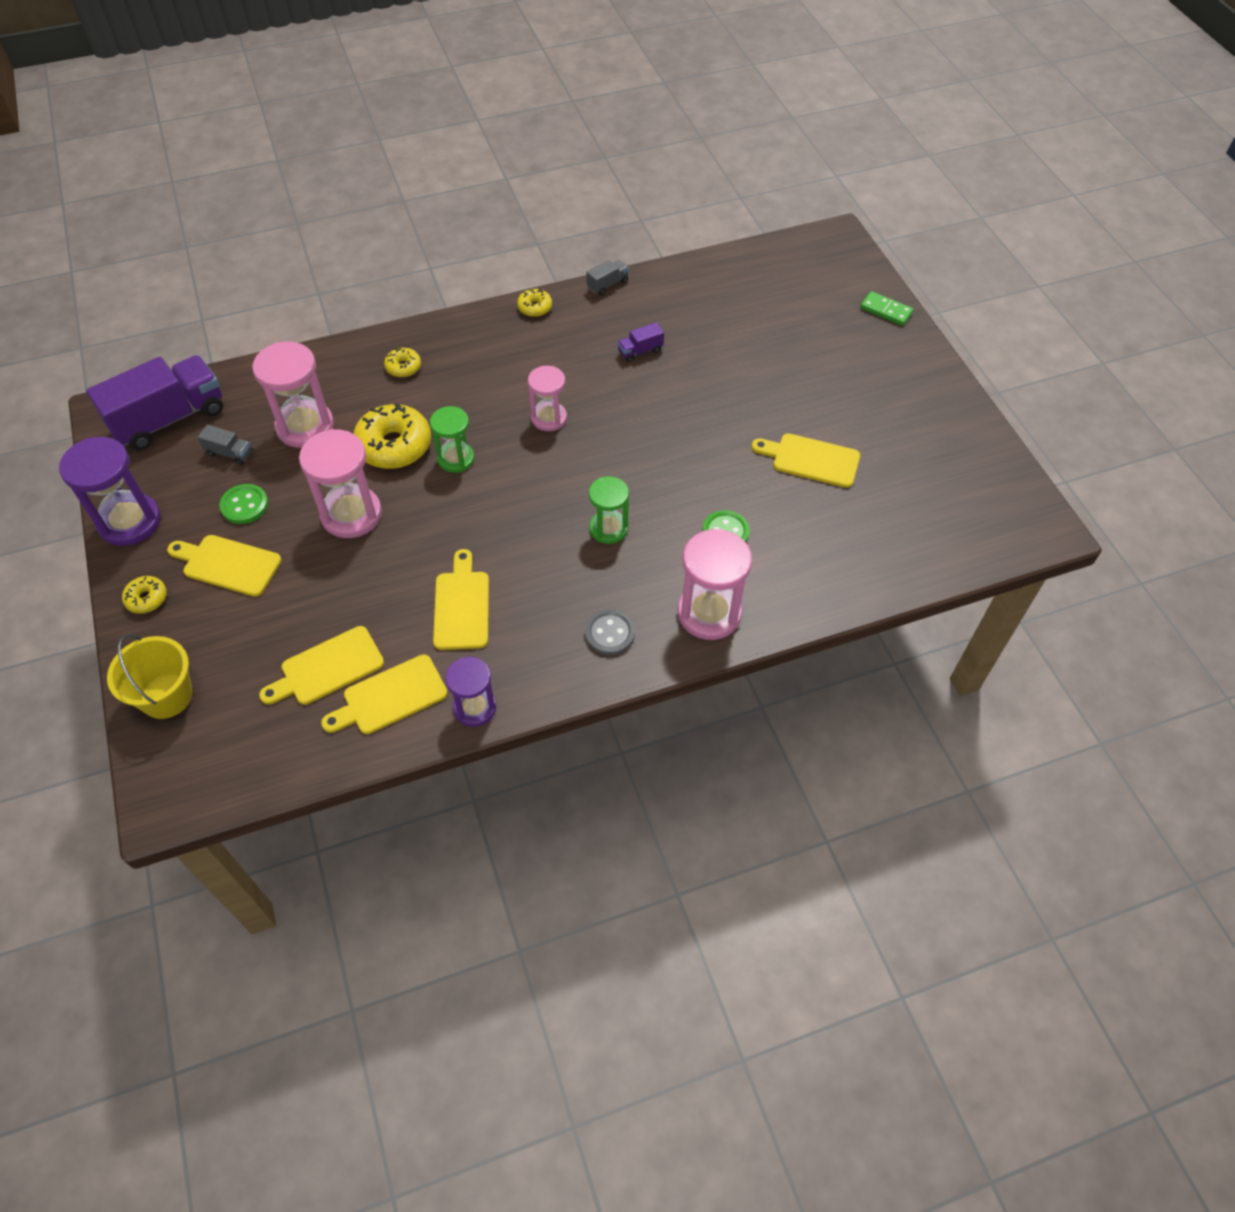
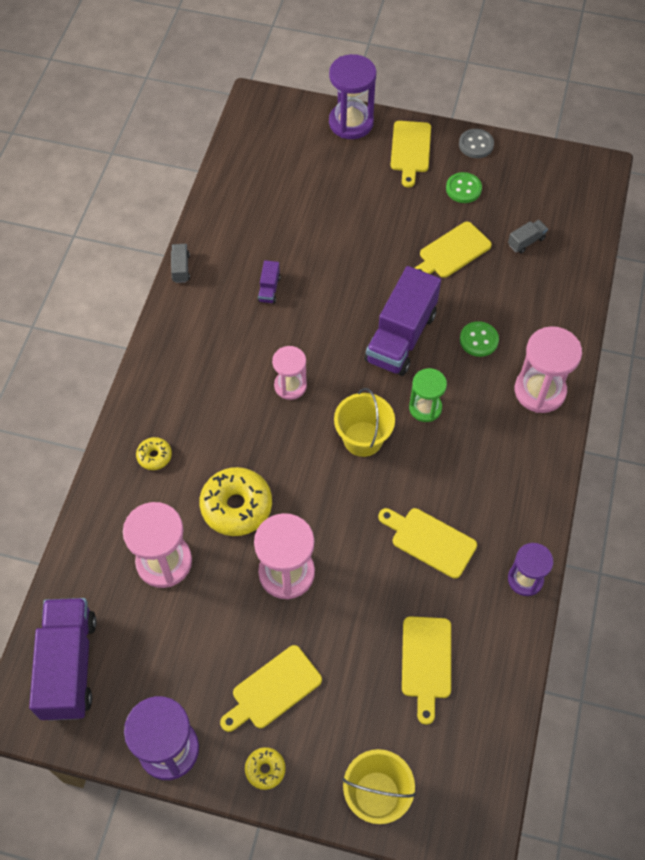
camera: 55 degrees left, 5 degrees up
grey truck [198,425,253,465] -> grey truck moved to [508,220,548,254]
green button [219,484,268,524] -> green button moved to [446,172,482,203]
yellow cutting board [321,654,448,734] -> yellow cutting board moved to [390,121,431,187]
green hourglass [430,406,474,473] -> none
yellow donut [517,289,552,317] -> none
grey button [585,609,635,655] -> grey button moved to [459,129,494,158]
green domino [860,291,914,326] -> purple hourglass [329,54,376,139]
none -> yellow bucket [334,388,395,457]
none -> purple truck [364,266,441,376]

